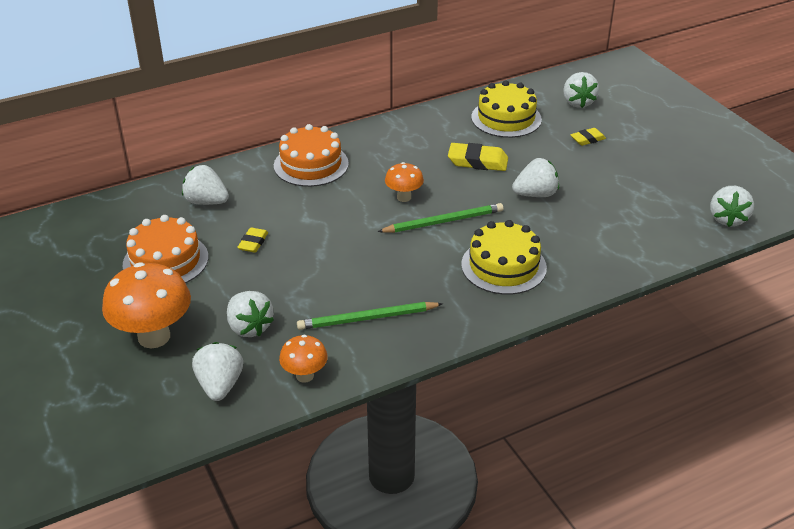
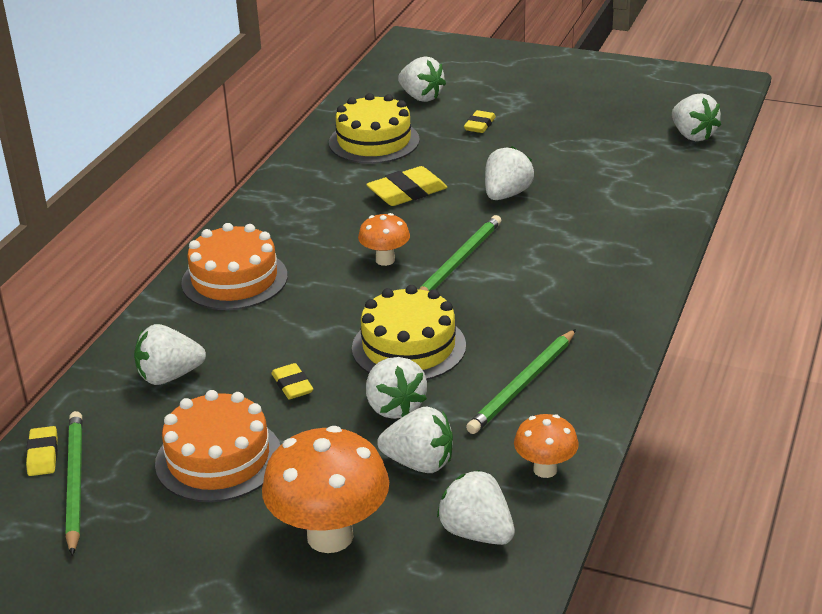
camera: 40 degrees left, 5 degrees down
yellow cake [461,220,547,295] -> yellow cake moved to [352,285,466,380]
none -> yellow eraser [26,426,58,476]
none -> green pencil [66,411,83,556]
none -> white strawberry [366,357,427,419]

